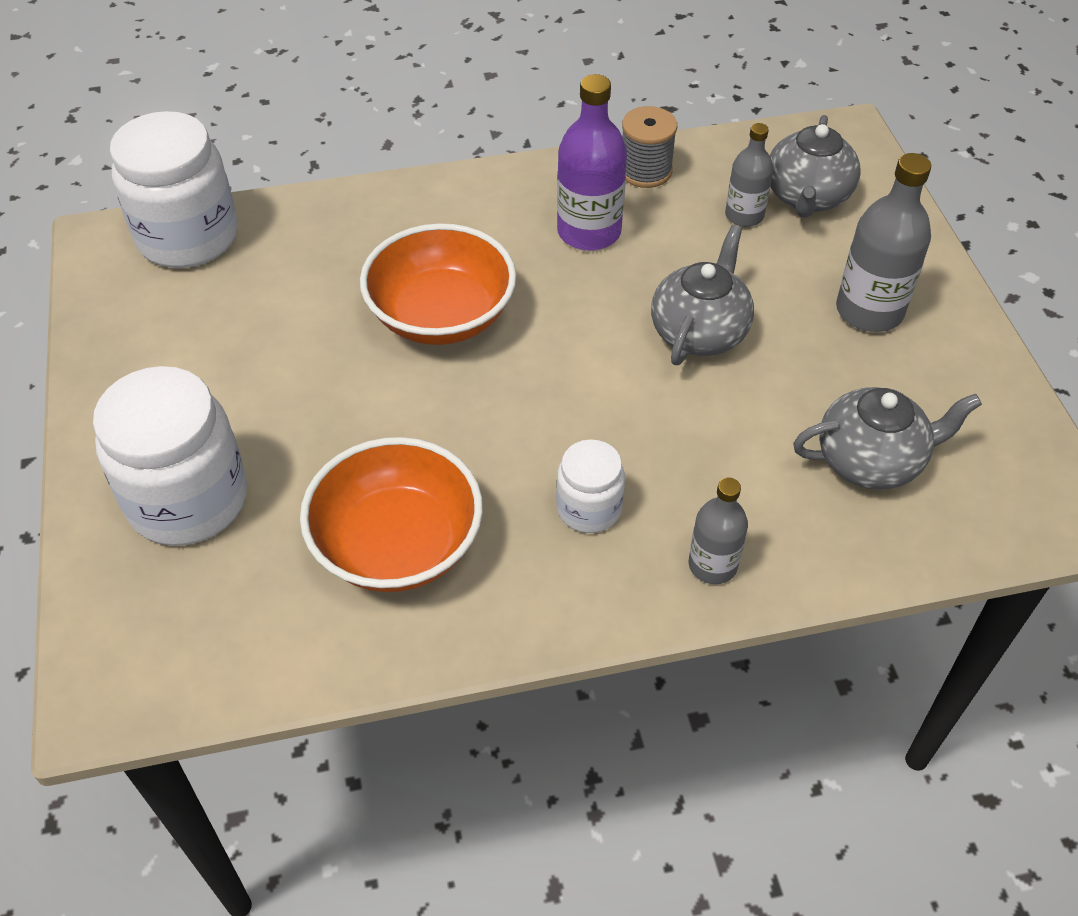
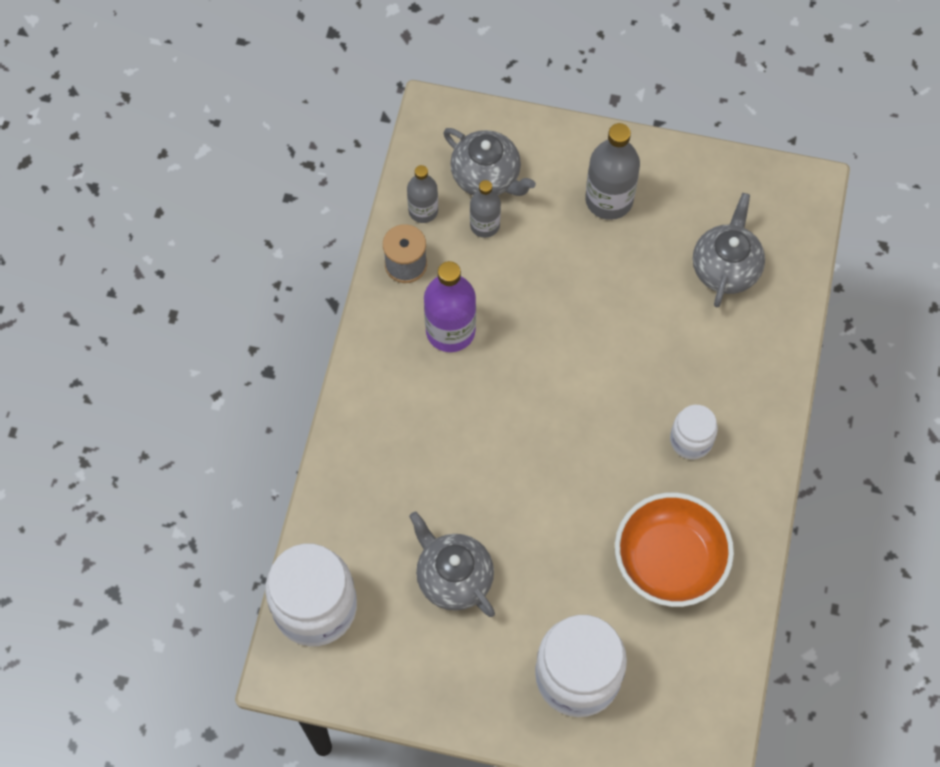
camera: 65 degrees left, 15 degrees up
orange bowl [360,223,516,345] -> none
grey teapot [651,225,754,365] -> grey teapot moved to [409,512,495,617]
grey bottle [689,477,748,584] -> grey bottle moved to [407,165,438,223]

